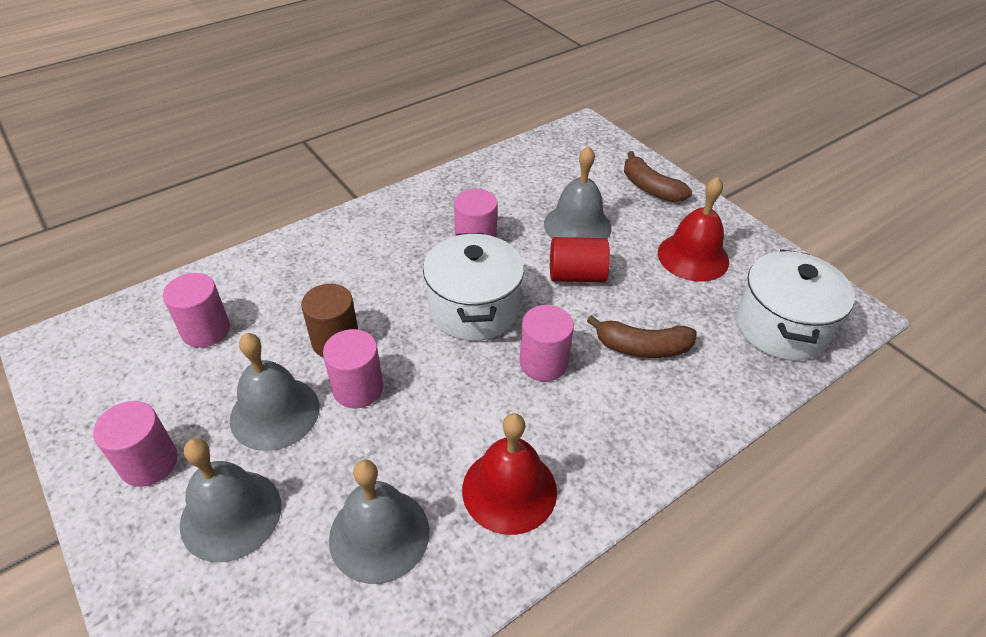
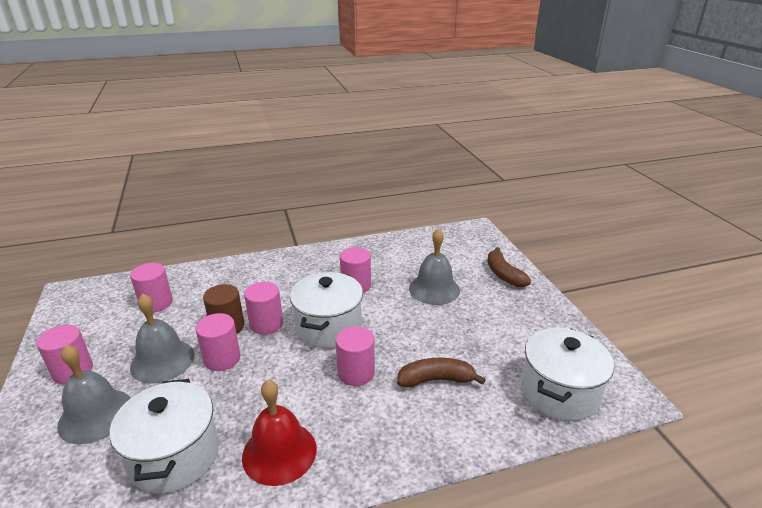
camera: 20 degrees right, 15 degrees down
grey bell [329,460,430,584] -> white pot [110,379,219,494]
red cylinder [550,237,610,282] -> none
brown banana [587,315,697,358] -> brown banana turned 150 degrees clockwise [397,358,486,387]
red bell [658,177,729,282] -> none
none -> pink cylinder [244,282,283,335]

